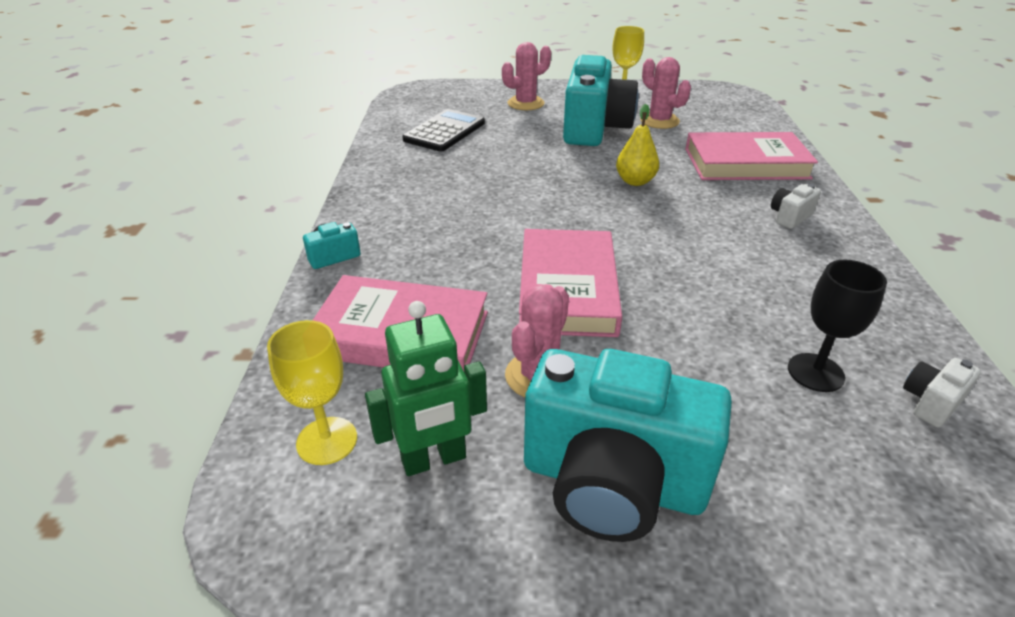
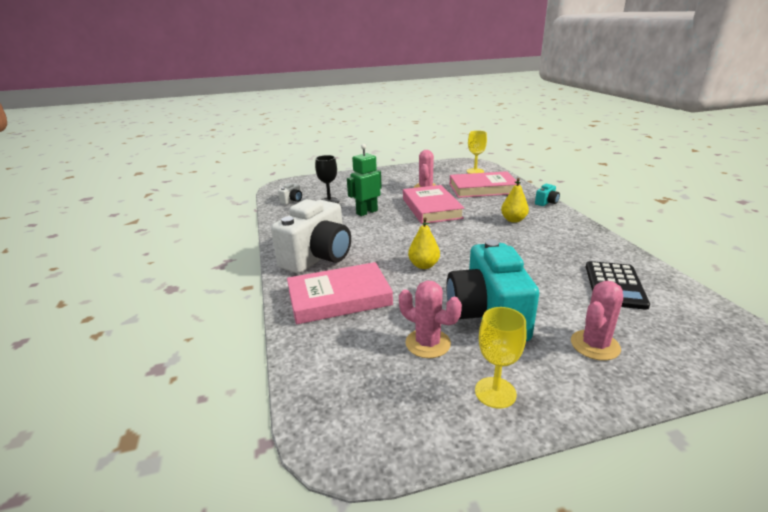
camera: 165 degrees right, 10 degrees down
green robot [365,301,487,476] -> green robot moved to [347,144,382,216]
turquoise camera [524,349,732,542] -> none
white camera [771,184,821,229] -> white camera [271,199,351,273], size x2.49
none -> yellow pear [501,178,529,223]

